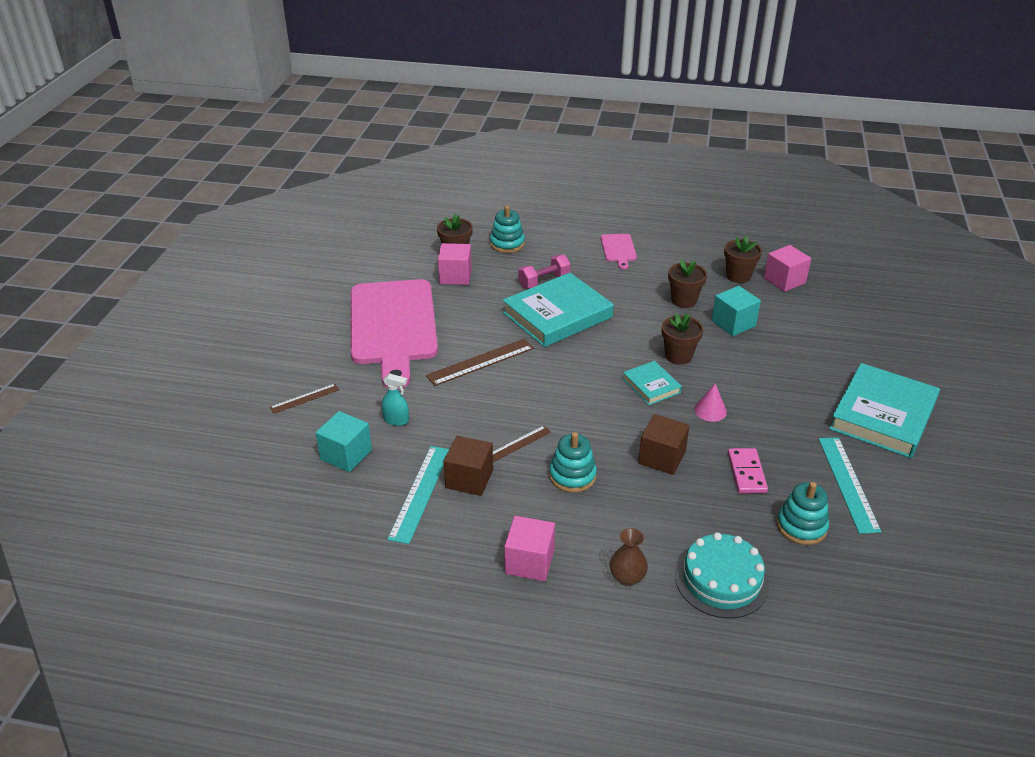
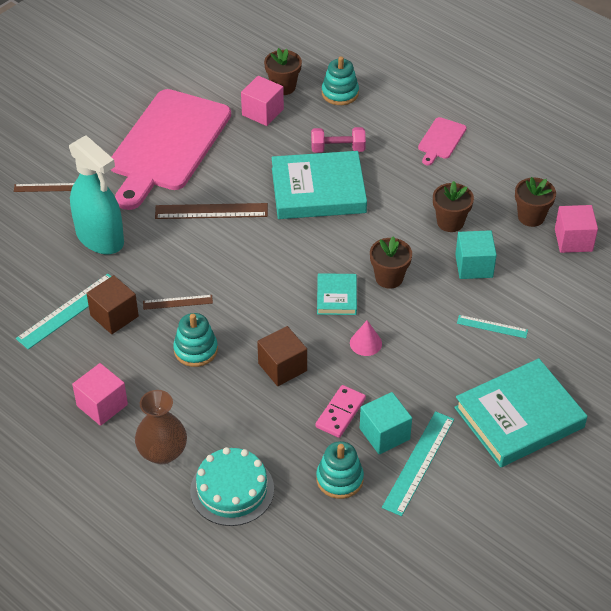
camera: 30 degrees right, 10 degrees up
turquoise cube [316,411,372,472] -> turquoise cube moved to [360,392,412,454]
turquoise spray bottle [382,374,409,426] -> turquoise spray bottle [69,135,124,254], size x2.42
brown vase [610,528,648,586] -> brown vase [135,390,187,464], size x1.53
none -> turquoise ruler [457,315,528,338]

